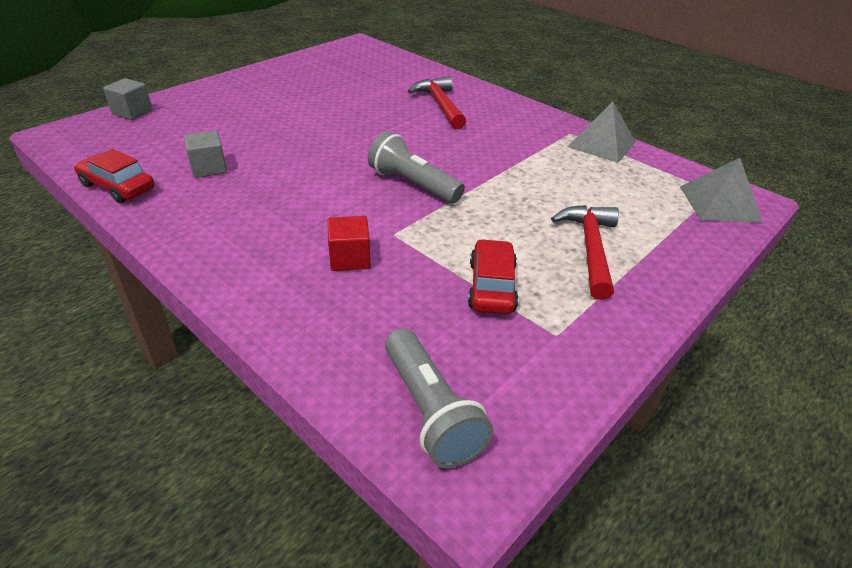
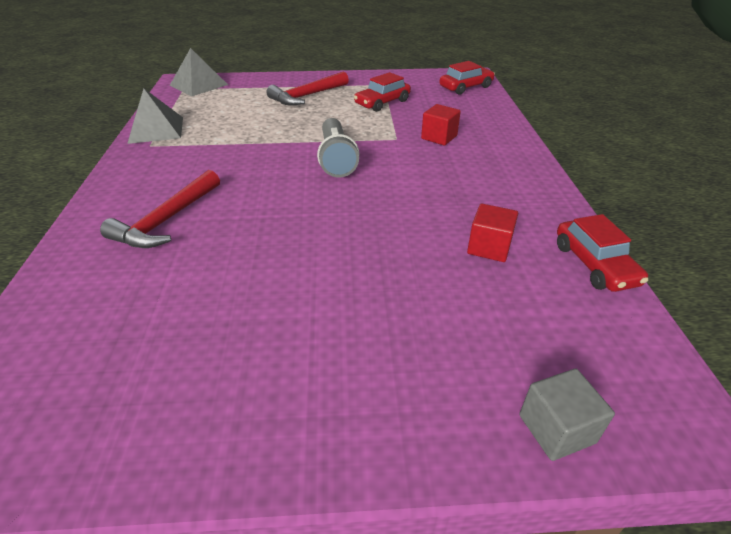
camera: 135 degrees left, 0 degrees up
grey cube [184,130,227,178] -> red cube [467,204,518,262]
grey flashlight [385,328,493,468] -> red car [439,61,495,95]

